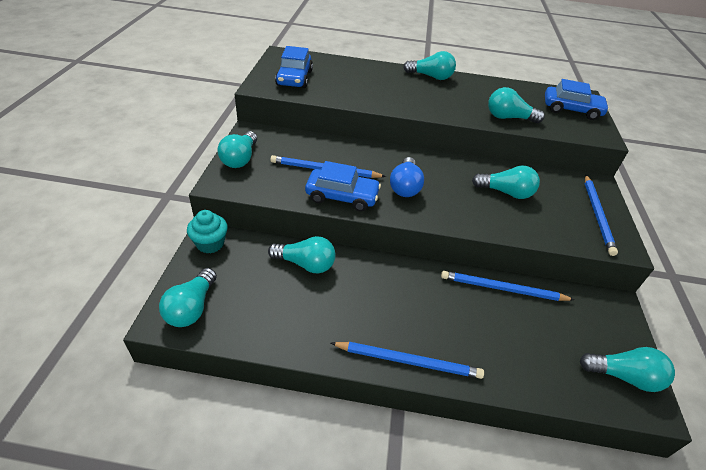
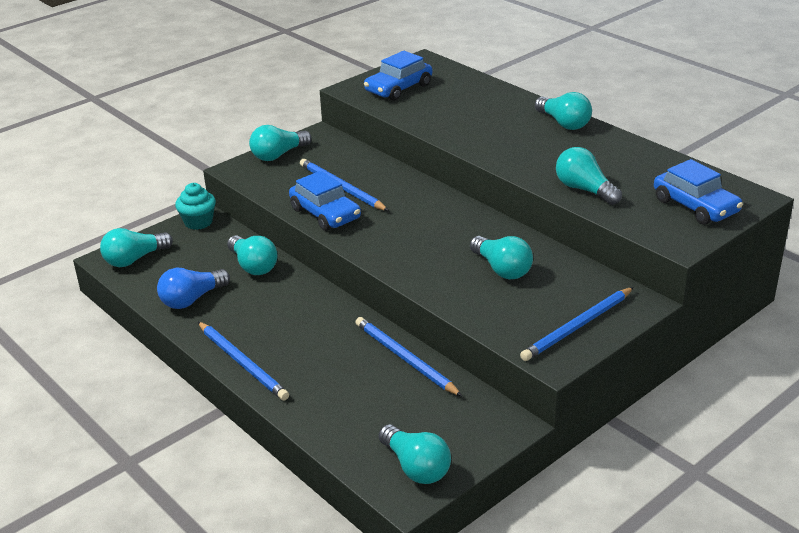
camera: 45 degrees right, 10 degrees down
blue light bulb [390,157,424,197] -> blue light bulb moved to [157,268,230,309]

